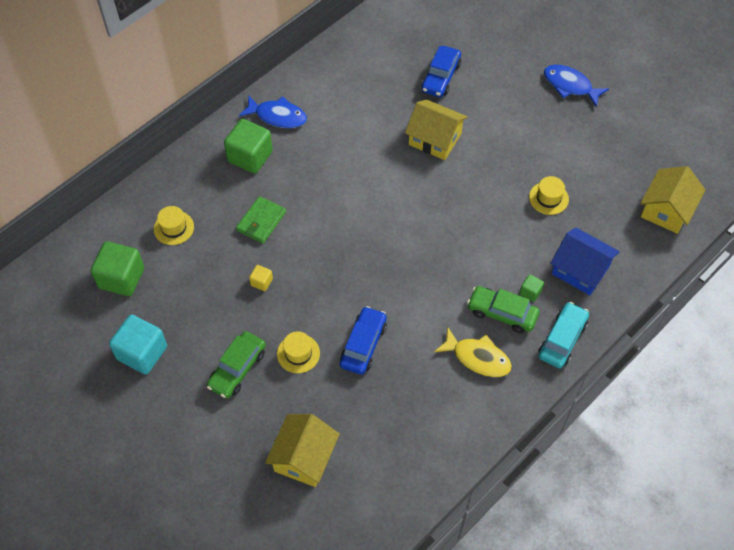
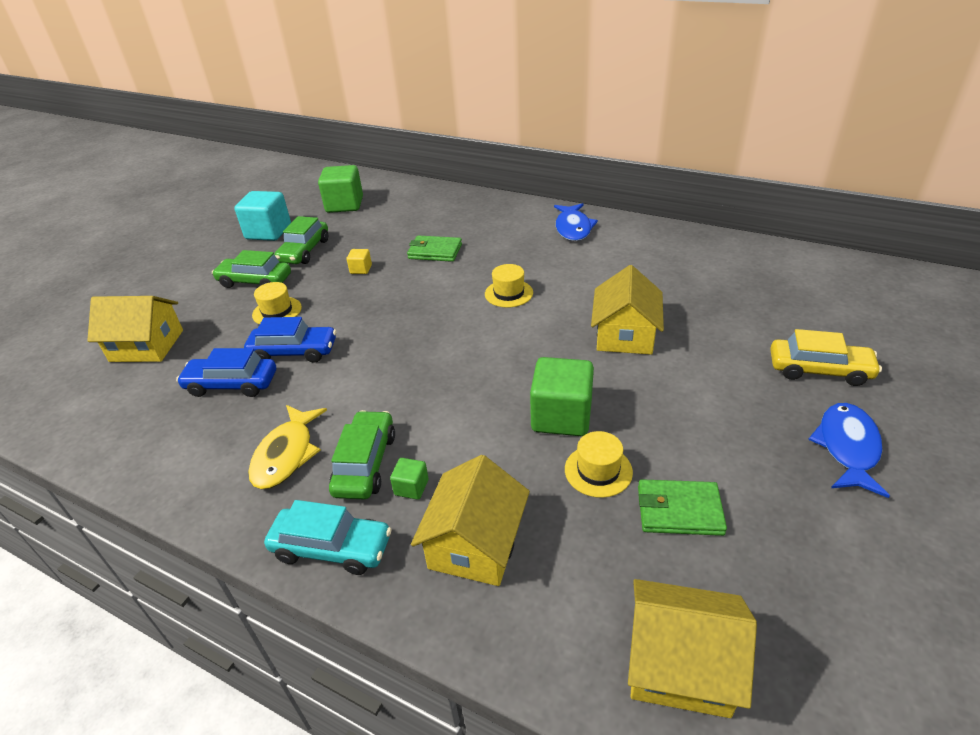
camera: 75 degrees right, 20 degrees down
yellow hat [154,206,194,245] -> yellow hat moved to [485,264,533,308]
green cube [224,119,273,174] -> green cube moved to [530,357,594,436]
blue car [421,46,461,97] -> blue car moved to [176,348,276,397]
blue house [550,228,620,295] -> yellow house [411,455,530,586]
none -> green car [274,216,328,264]
none -> green wallet [638,479,727,536]
none -> yellow car [770,329,882,386]

